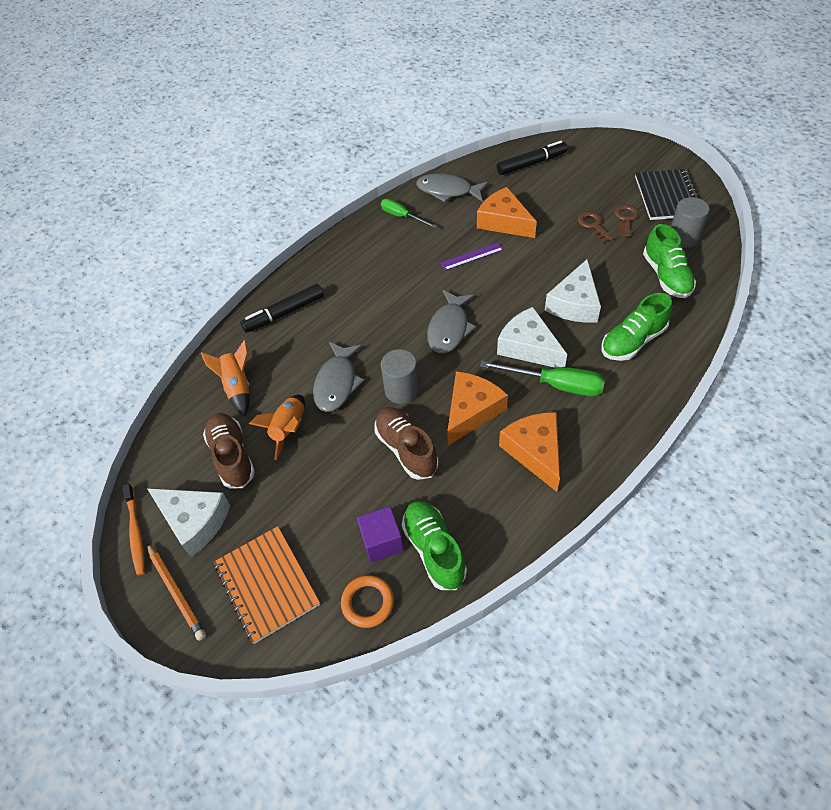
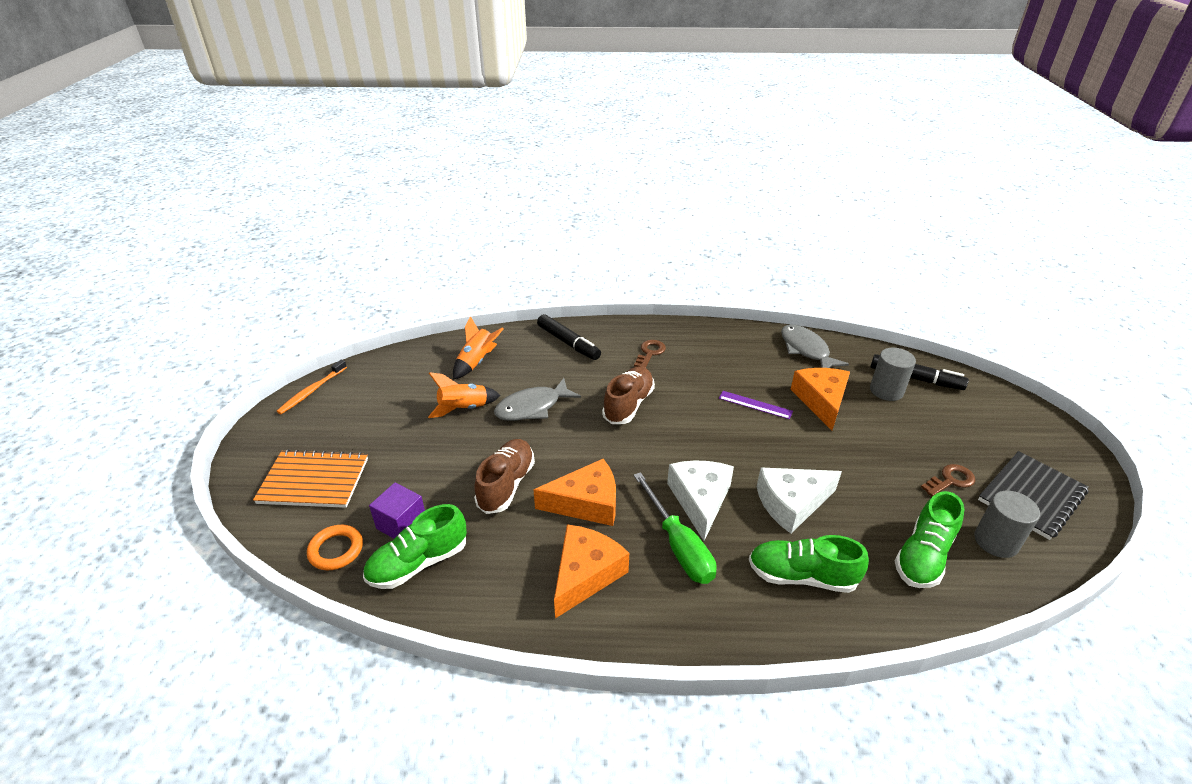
camera: 45 degrees right, 15 degrees down
white cheese [147,488,230,557] -> none
orange pencil [147,543,206,641] -> none
brown shoe [203,413,255,488] -> brown shoe moved to [602,366,655,424]
orange notebook [214,526,320,644] -> orange notebook turned 75 degrees clockwise [253,449,368,508]
black marker [240,284,324,333] -> black marker turned 150 degrees counterclockwise [537,314,601,360]
green screwdriver [381,199,437,228] -> none
grey cylinder [381,349,419,404] -> grey cylinder moved to [870,348,916,401]
green shoe [402,501,467,590] -> green shoe turned 150 degrees counterclockwise [363,504,467,589]
grey fish [427,290,476,354] -> none
brown key [577,211,614,243] -> brown key moved to [634,340,666,368]

